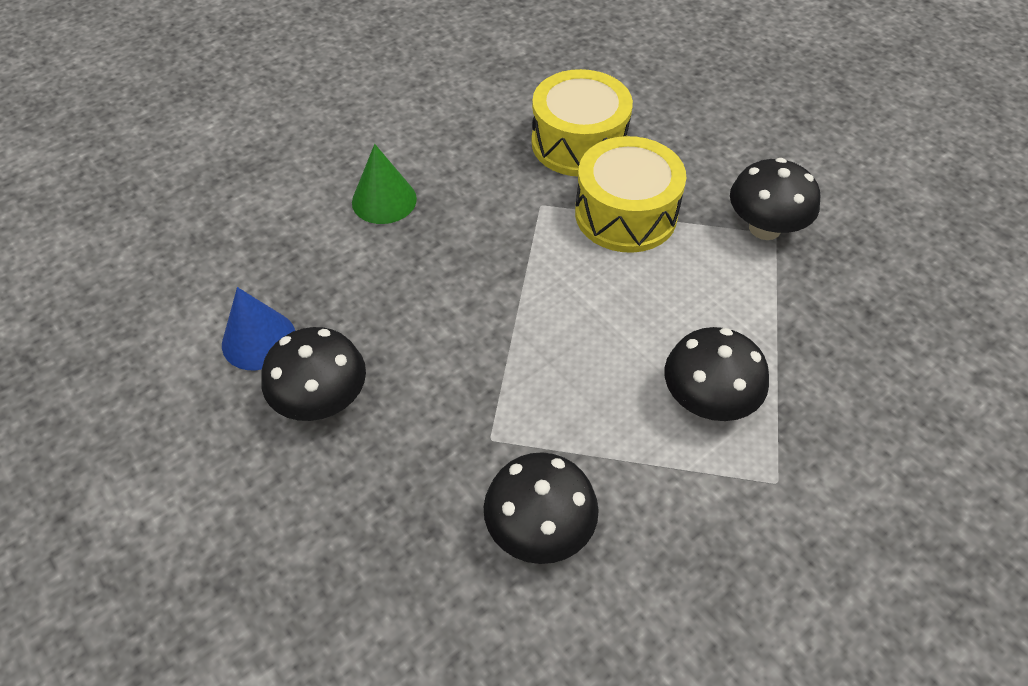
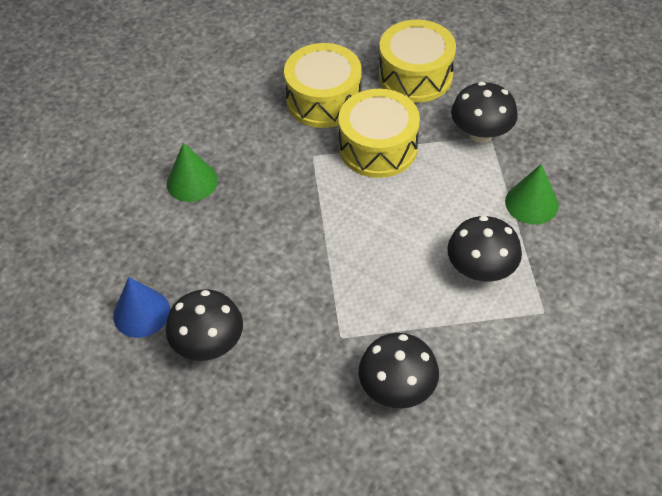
camera: 15 degrees left, 0 degrees up
none -> yellow drum [379,20,456,103]
none -> green cone [505,164,559,224]

